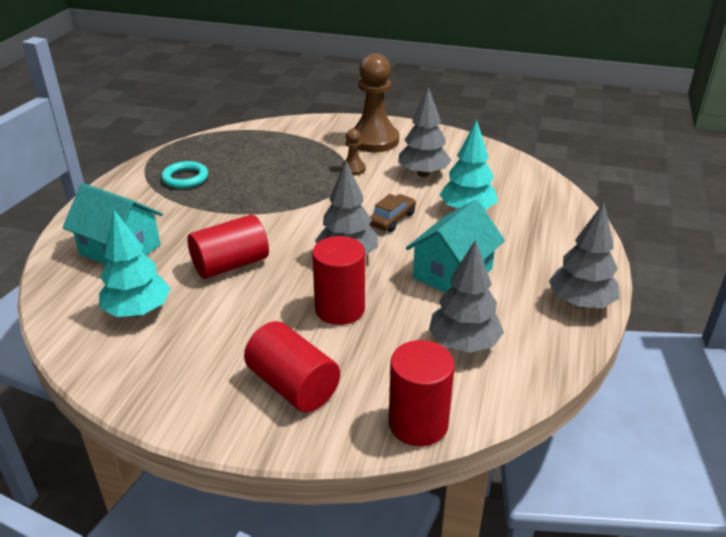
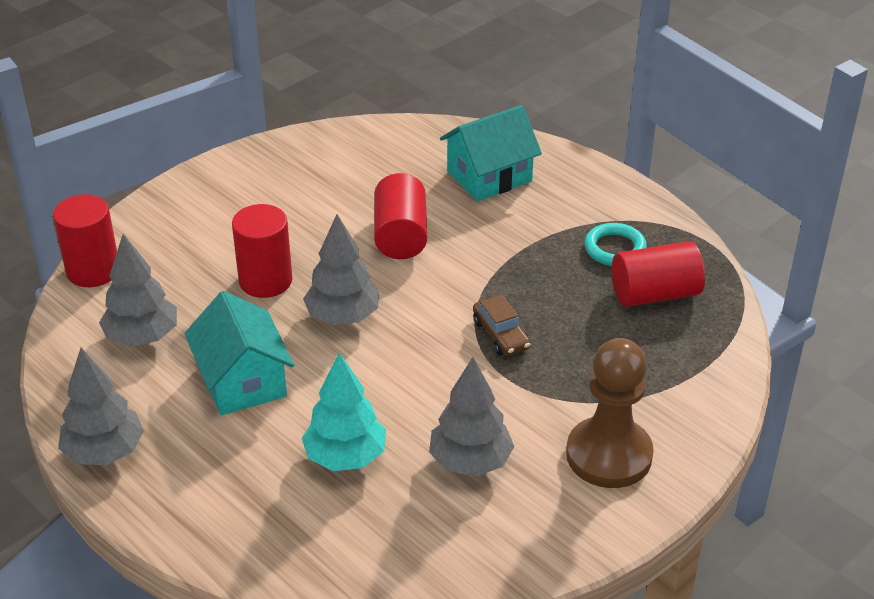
camera: 120 degrees right, 5 degrees up
turquoise tree [99,210,171,317] -> none
red cylinder [244,321,340,412] -> red cylinder moved to [612,241,705,307]
brown pawn [341,129,366,175] -> none
brown car [369,194,416,232] -> brown car moved to [473,295,531,356]

